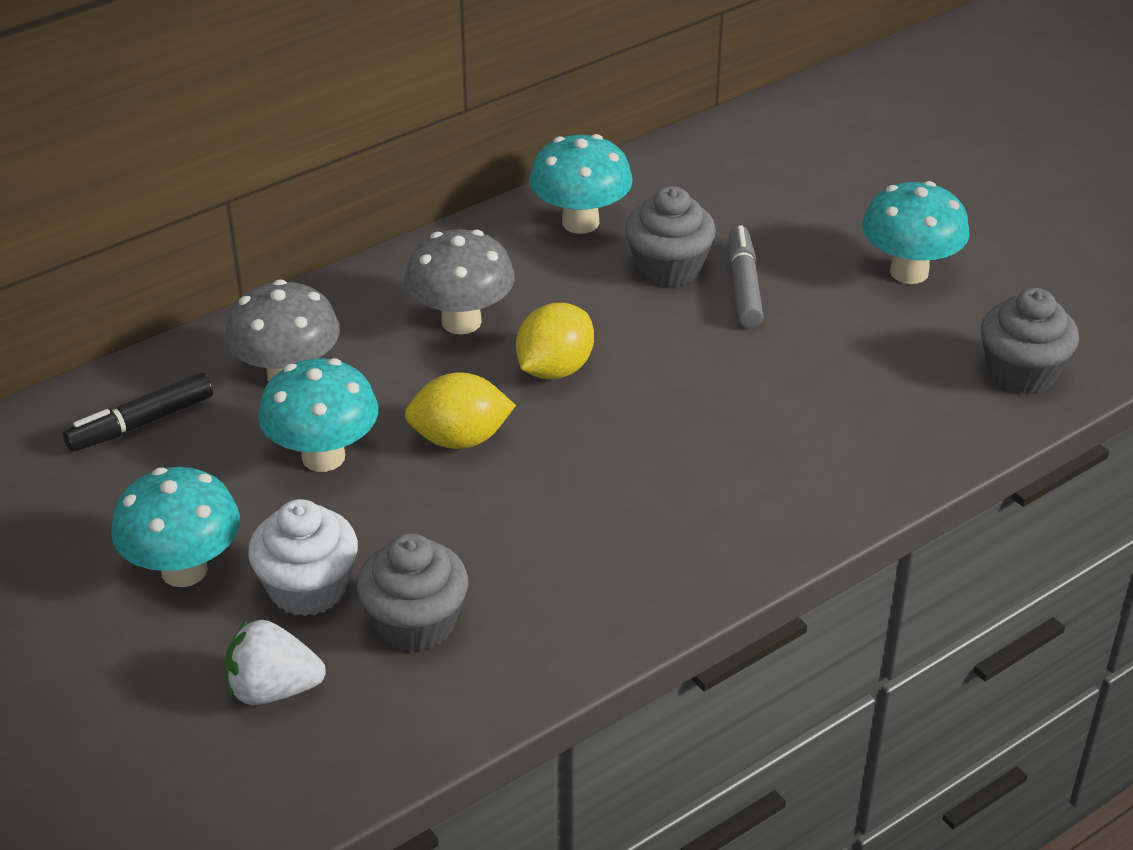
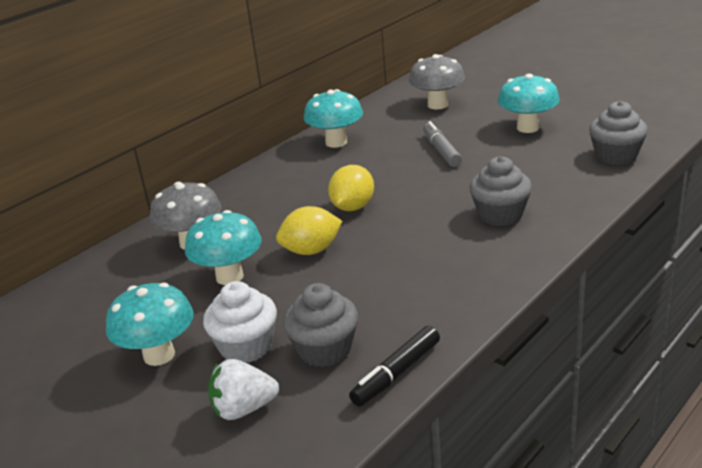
camera: 10 degrees left, 10 degrees down
black marker [63,373,213,452] -> black marker moved to [349,326,440,406]
grey mushroom [405,229,515,334] -> grey mushroom moved to [409,54,465,110]
grey cupcake [625,186,716,287] -> grey cupcake moved to [469,156,532,226]

